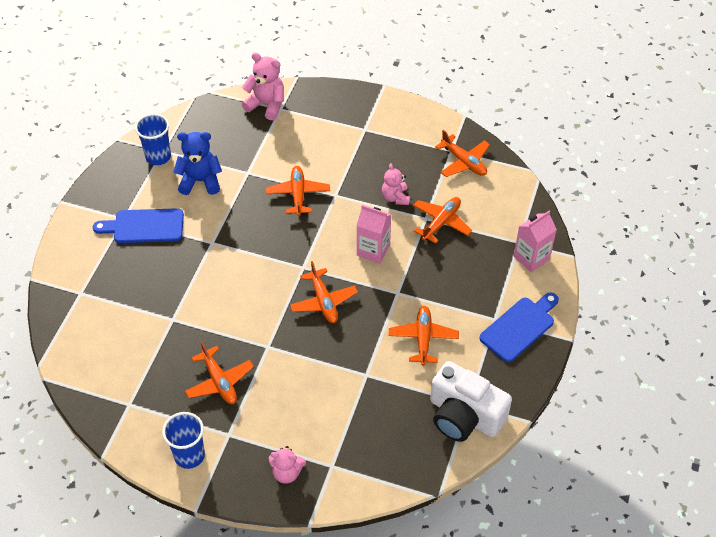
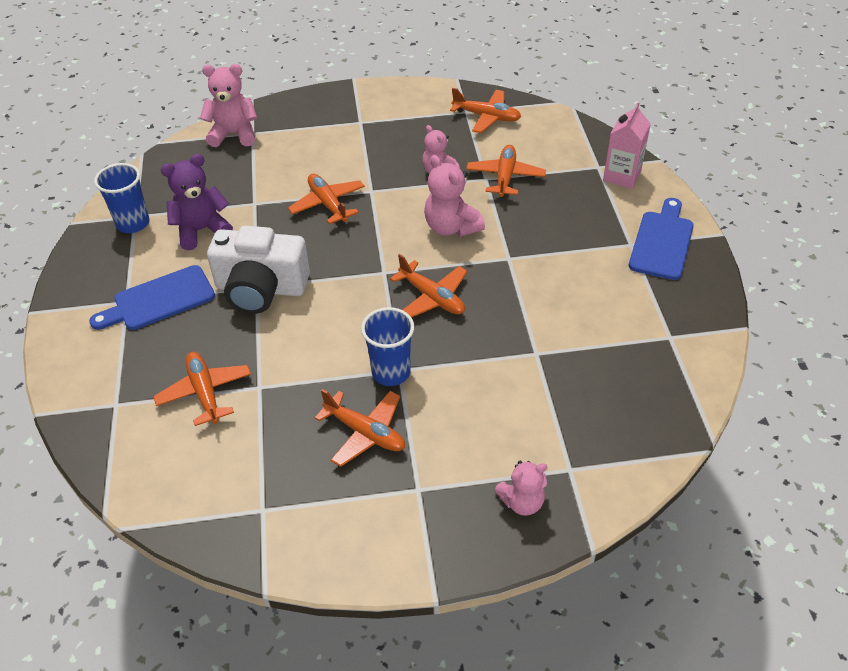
camera: 25 degrees left, 5 degrees down
blue cup [162,412,205,469] -> blue cup moved to [361,307,414,386]
blue teddy bear [173,132,222,195] -> purple teddy bear [160,154,233,250]
pink carton [356,205,391,263] -> pink teddy bear [424,155,485,237]
orange plane [389,306,459,366] -> orange plane moved to [153,352,251,426]
white camera [430,361,512,442] -> white camera moved to [207,226,310,314]

